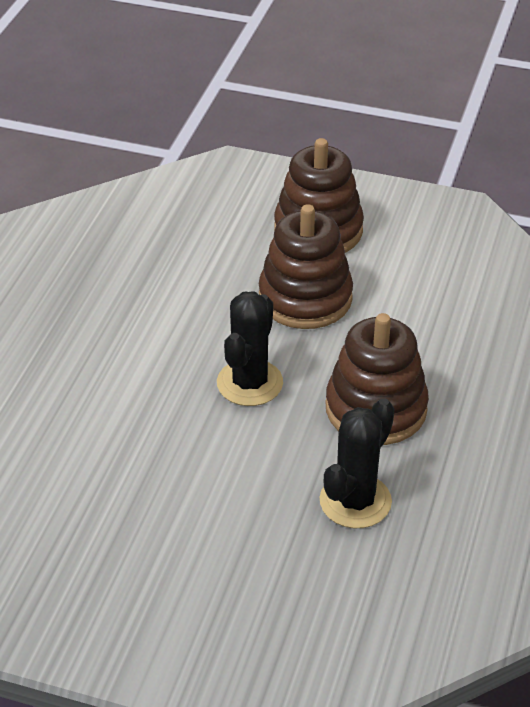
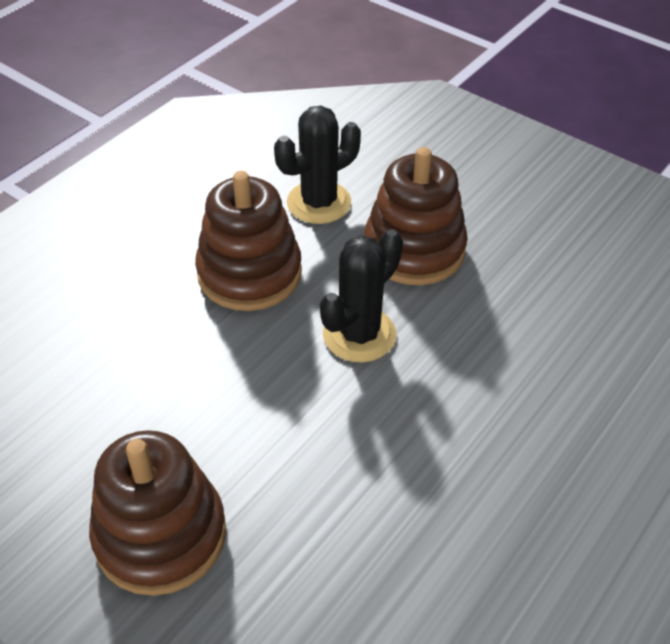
camera: 160 degrees left, 5 degrees up
brown stacking toy [259,204,353,329] -> brown stacking toy moved to [364,147,468,285]

